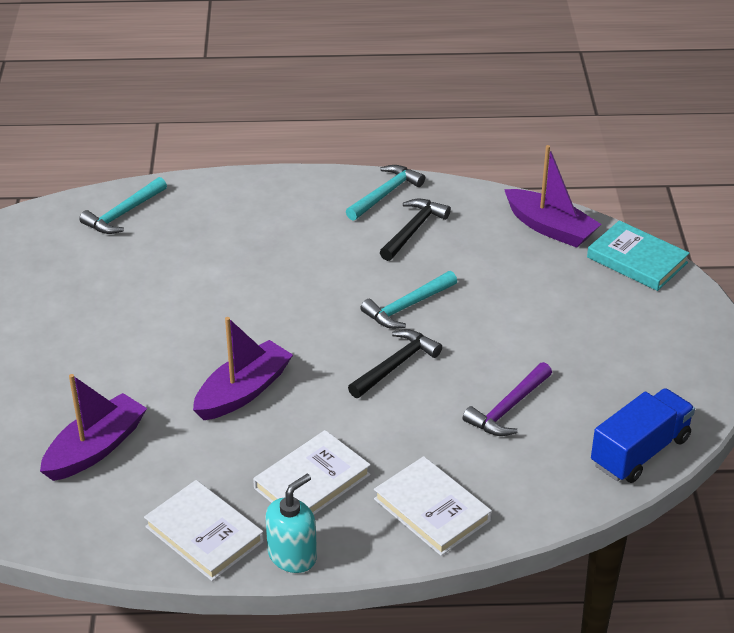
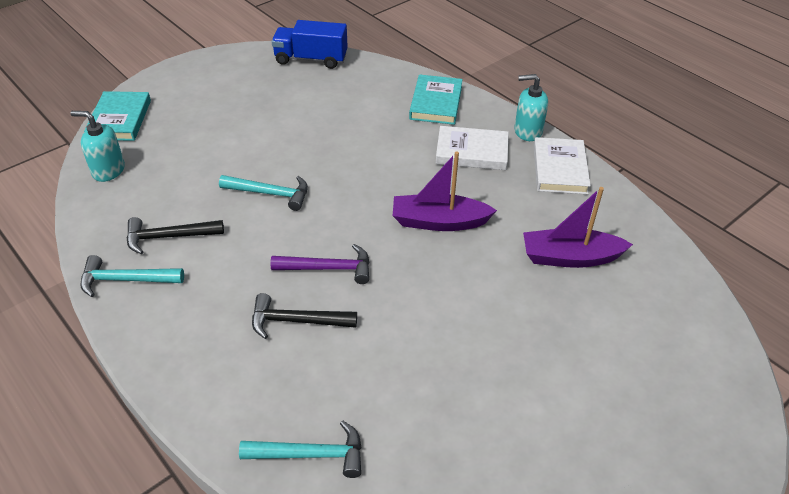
camera: 130 degrees left, 5 degrees up
black hammer [348,330,442,398] -> black hammer moved to [252,293,357,339]
white book [374,456,492,556] -> turquoise book [409,75,463,125]
purple hammer [463,362,552,436] -> purple hammer moved to [270,244,370,284]
purple boat [504,145,601,248] -> turquoise soap dispenser [70,111,125,182]

